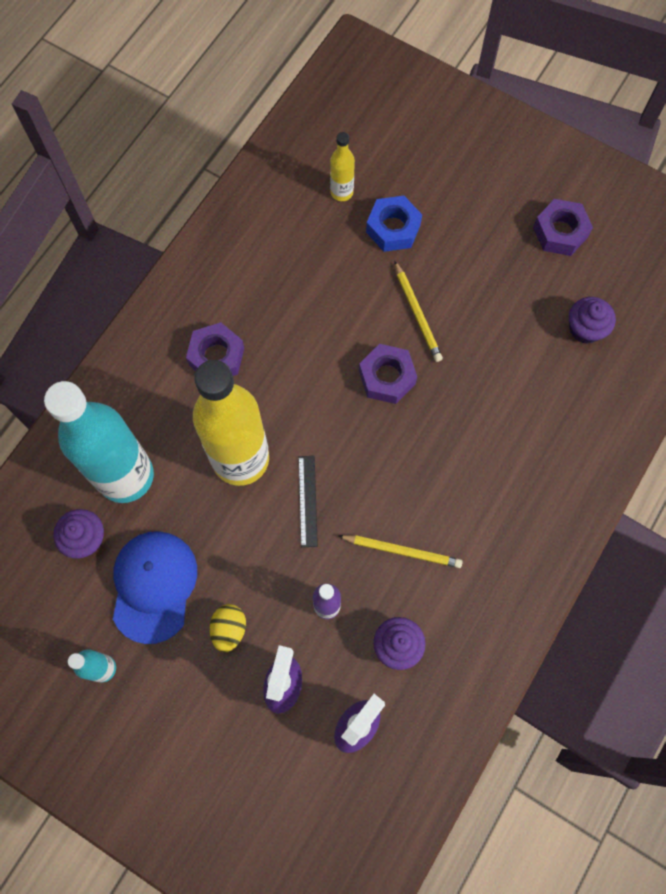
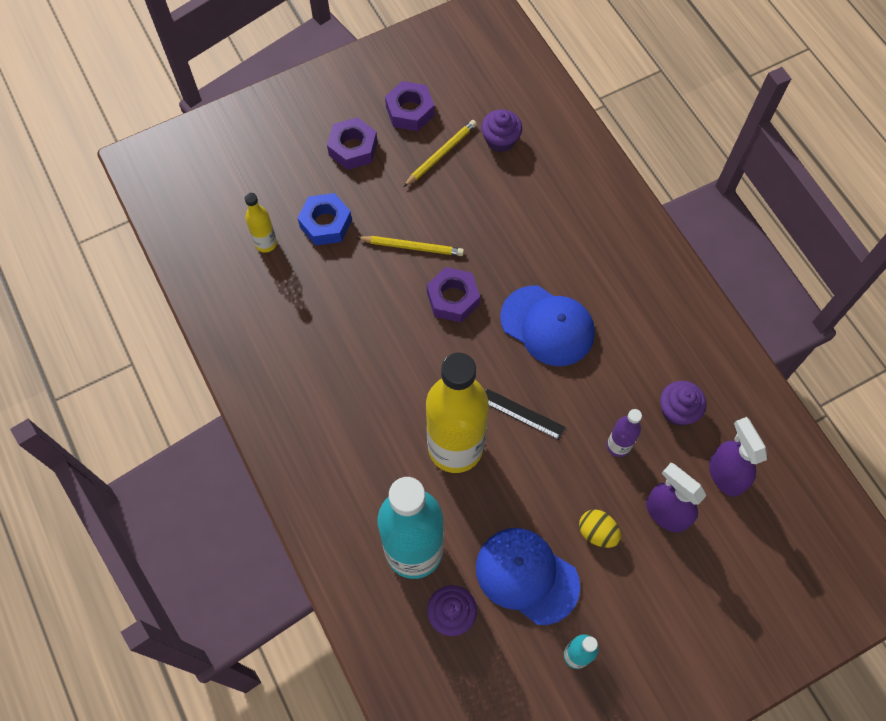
camera: 60 degrees left, 5 degrees down
purple nut [186,322,244,376] -> purple nut moved to [327,117,377,170]
yellow pencil [339,535,462,568] -> yellow pencil moved to [403,120,477,187]
none -> blue cap [500,286,595,366]

